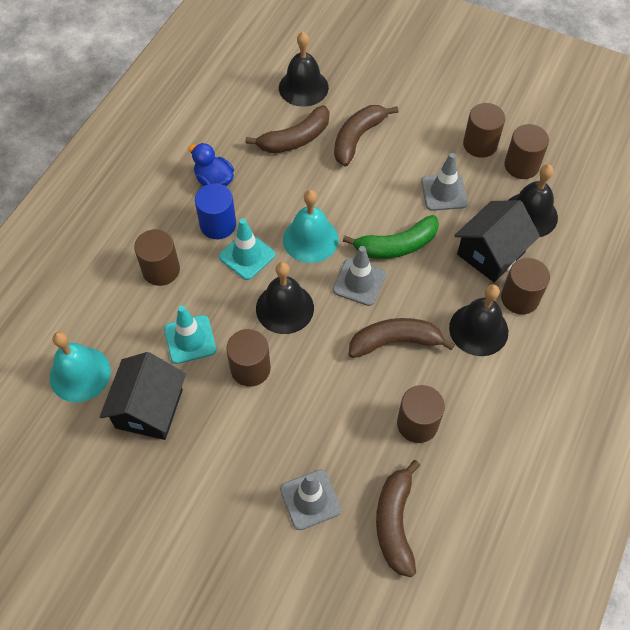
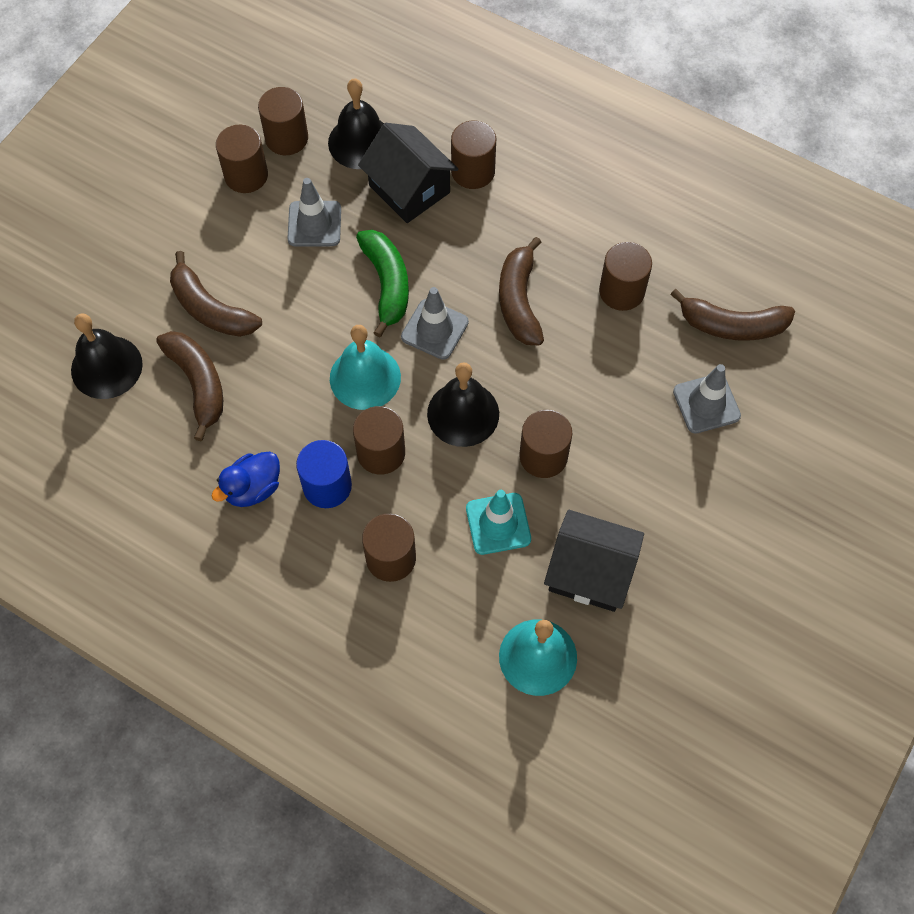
camera: 85 degrees left, 5 degrees up
turquoise traffic cone [219,218,275,280] -> brown cylinder [353,406,405,475]
black bell [449,285,508,356] -> none

